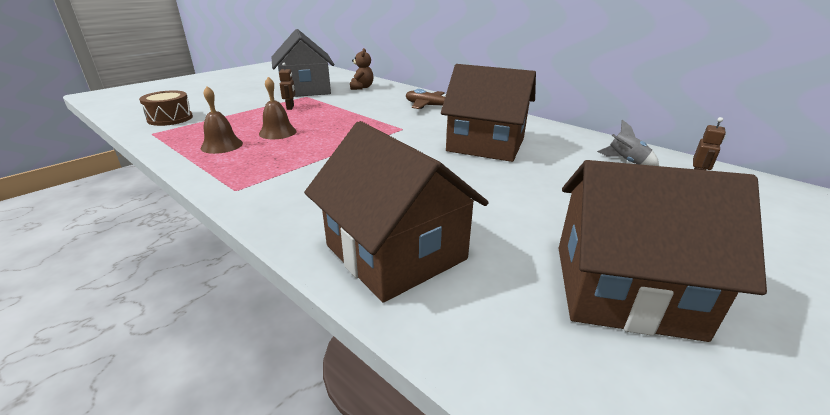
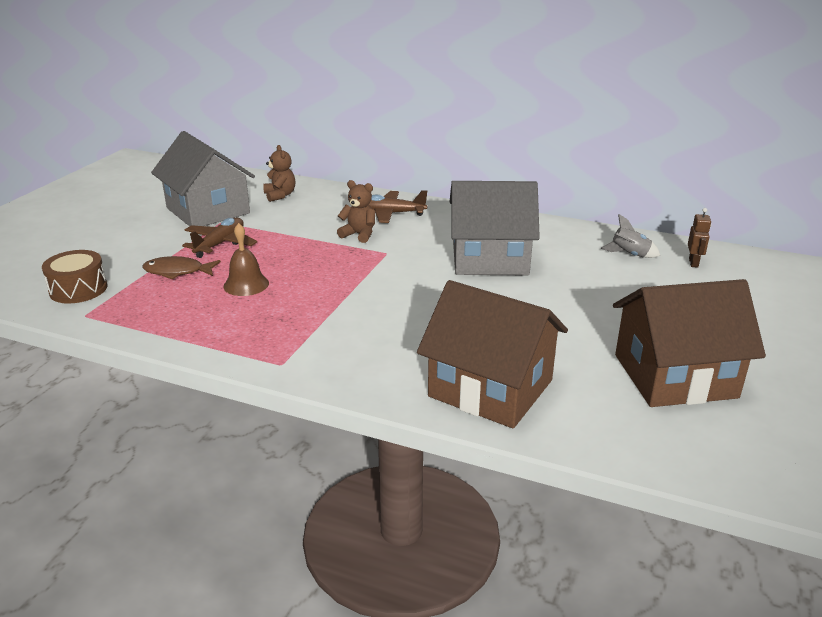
camera: 20 degrees left, 0 degrees up
brown bell [201,86,243,154] -> none
brown robot [279,63,295,110] -> brown plane [182,218,257,258]
brown house [441,64,536,162] -> grey house [450,181,540,275]
none -> brown fish [142,256,221,280]
none -> brown teddy bear [337,180,375,243]

